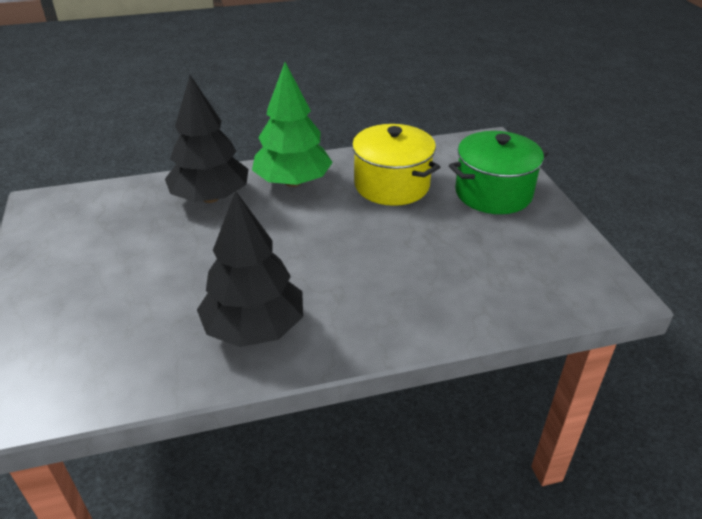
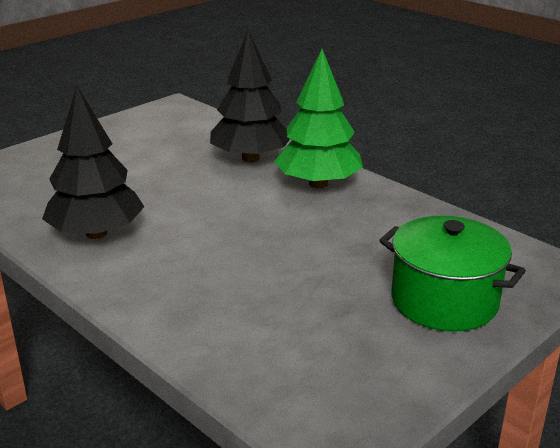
camera: 60 degrees right, 10 degrees down
yellow pot [350,124,440,206] -> none

